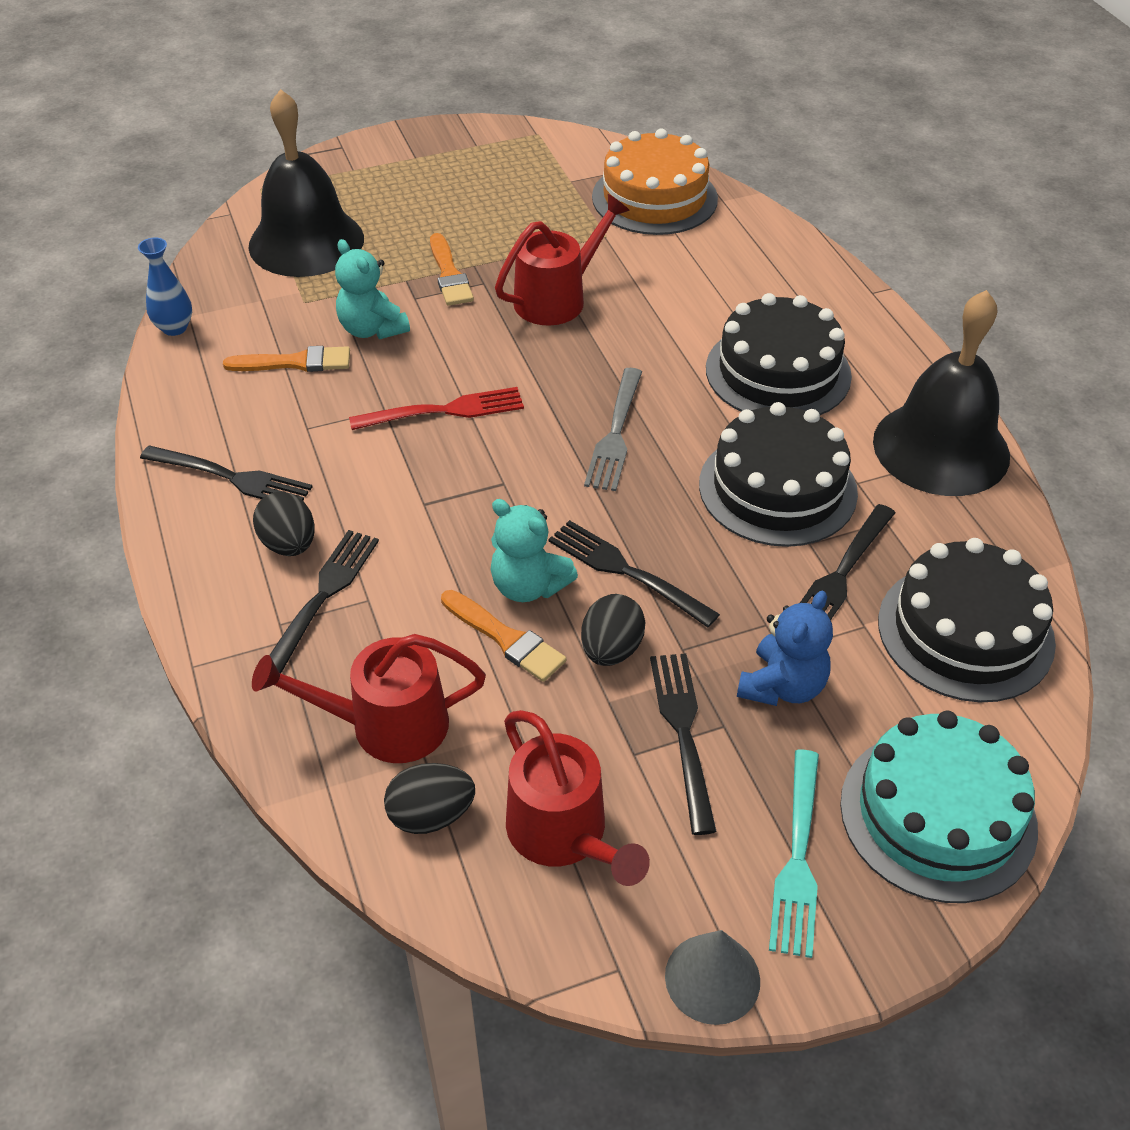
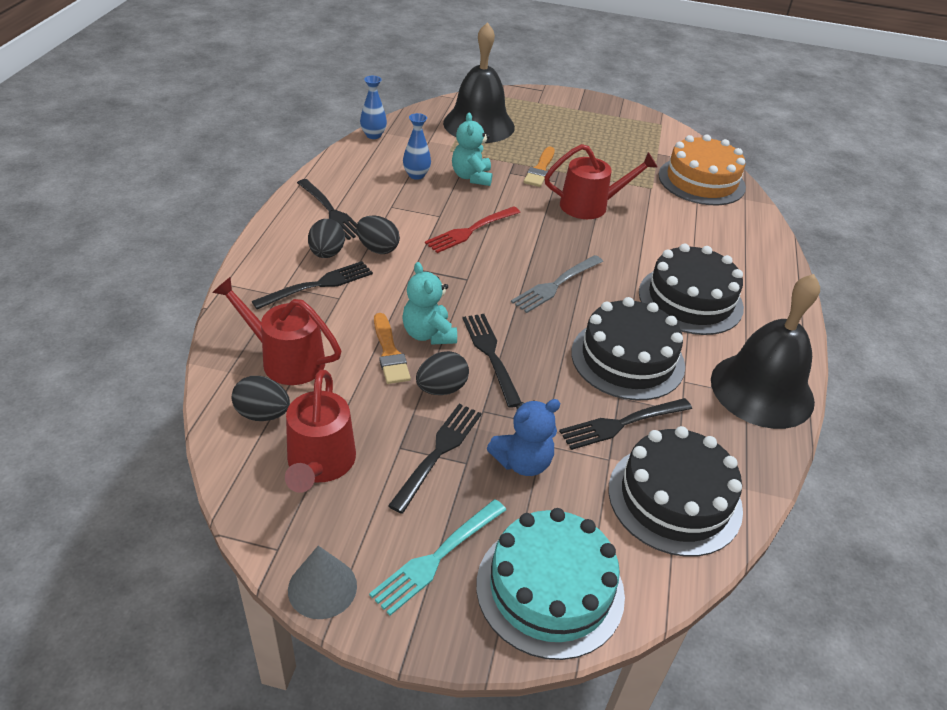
camera: 30 degrees right, 5 degrees down
orange brush [223,346,350,372] -> blue vase [403,113,431,180]
red fork [349,387,524,430] -> red fork turned 120 degrees clockwise [425,206,520,253]
none -> black egg [356,215,400,254]

